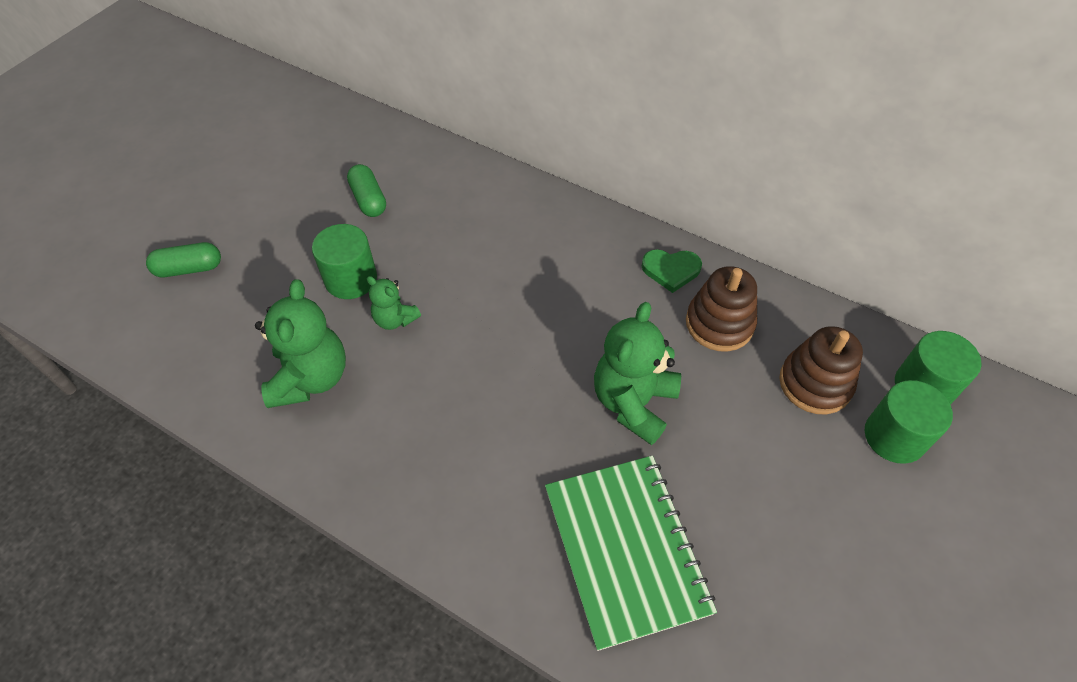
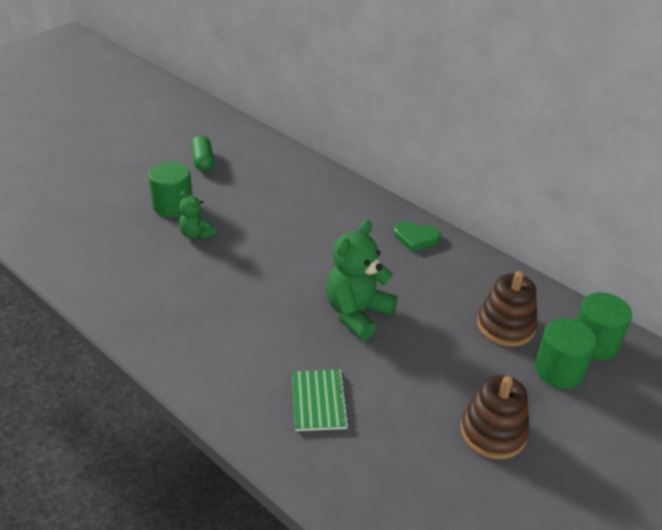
camera: 10 degrees right, 15 degrees down
green capsule [146,242,221,277] -> none
green teddy bear [255,279,346,408] -> none
green notebook [545,455,717,651] -> green notebook [292,370,350,431], size x0.55
brown stacking toy [686,266,757,351] -> brown stacking toy moved to [460,375,530,459]

